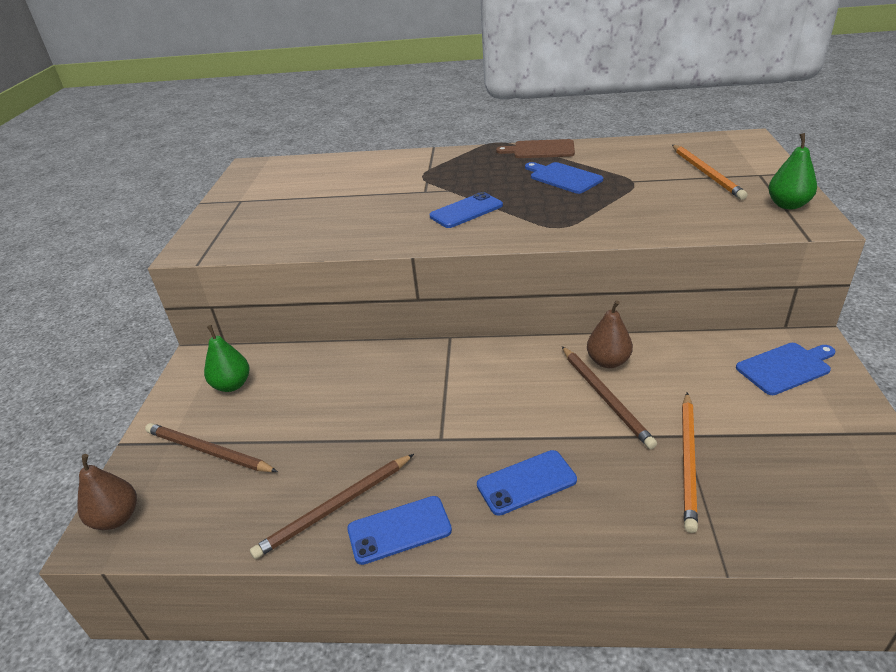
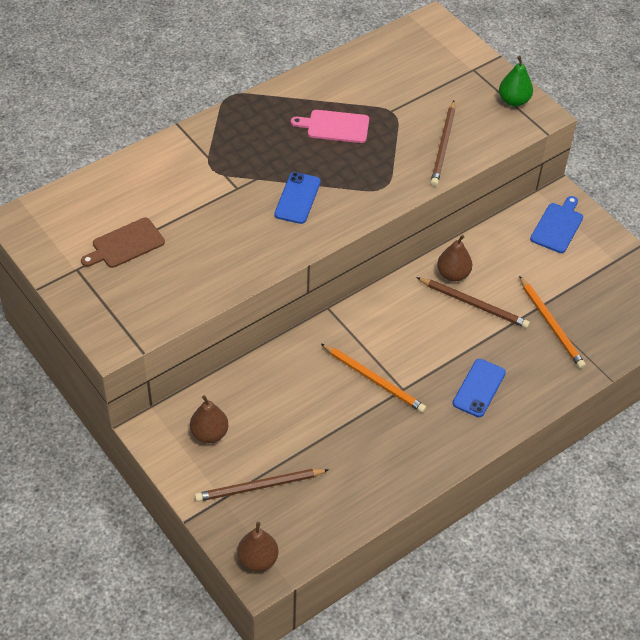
camera: 45 degrees left, 15 degrees up
green pear [204,325,249,392] -> brown pear [190,395,228,443]
brown pencil [250,454,414,559] -> brown pencil moved to [431,101,455,186]
blue phone [347,496,452,565] -> none
brown cutting board [496,139,575,158] -> brown cutting board moved to [81,218,165,268]
blue cutting board [525,162,603,194] -> pink cutting board [291,110,369,143]
orange pencil [672,145,747,200] -> orange pencil moved to [321,344,426,413]

